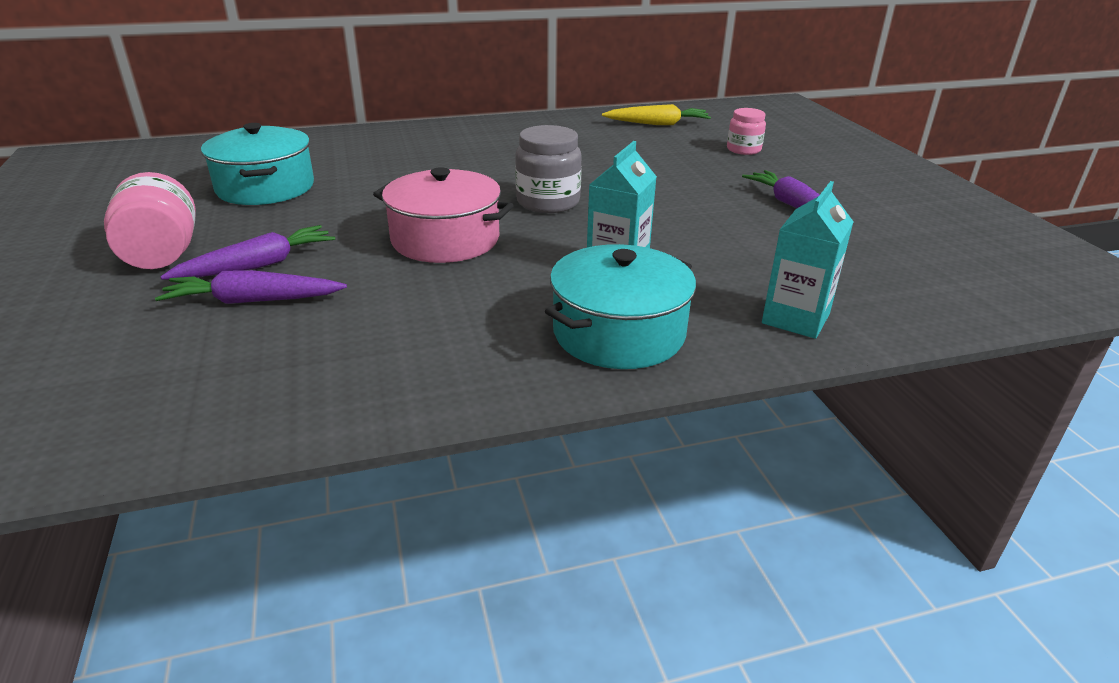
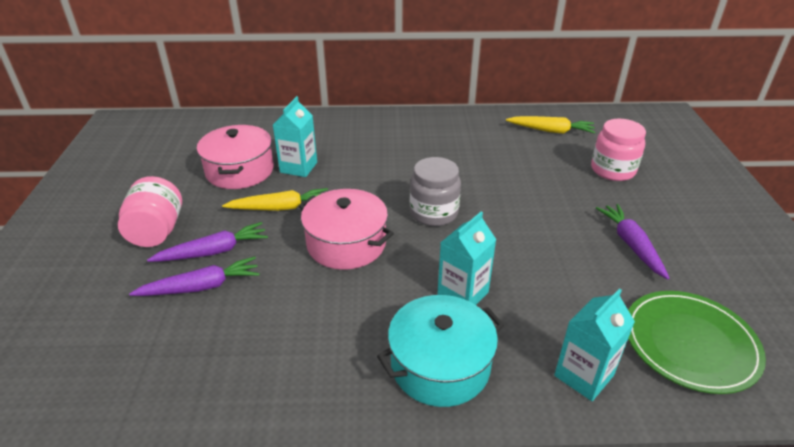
camera: 15 degrees right, 5 degrees up
purple carrot [155,270,347,304] -> purple carrot turned 150 degrees clockwise [129,257,260,296]
turquoise pot [201,123,314,205] -> pink pot [197,125,274,189]
pink jar [727,108,766,155] -> pink jar [591,119,646,181], size x1.56
none -> yellow carrot [222,188,328,211]
none -> turquoise carton [273,96,317,177]
none -> green plate [628,291,766,394]

